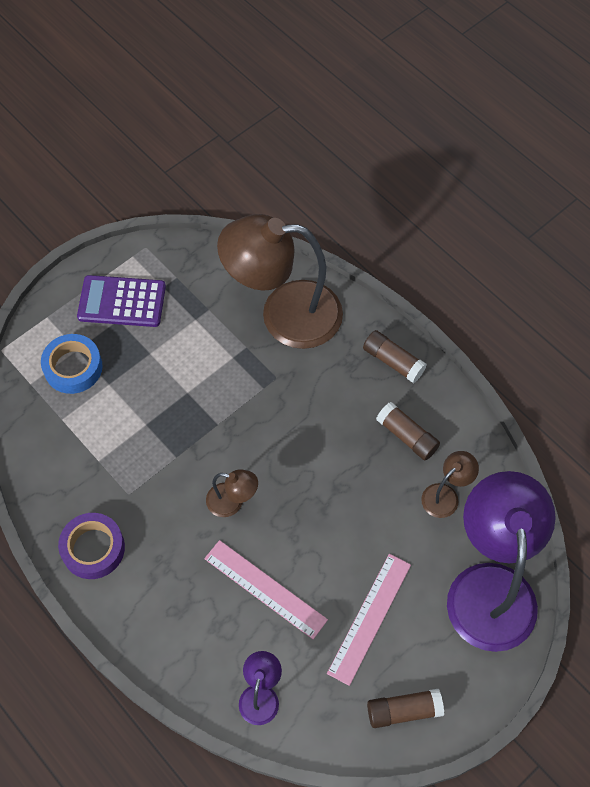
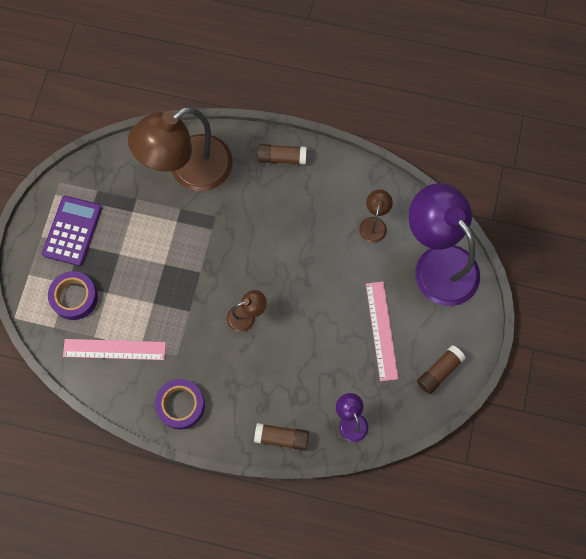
camera: 35 degrees left, 10 degrees up
blue tape [41,334,103,394] -> purple tape [48,271,98,320]
purple calculator [77,275,166,327] -> purple calculator turned 135 degrees clockwise [42,196,102,266]
pink ruler [204,540,328,639] -> pink ruler moved to [63,339,166,360]
brown glue stick [376,402,440,460] -> brown glue stick moved to [254,423,309,451]

